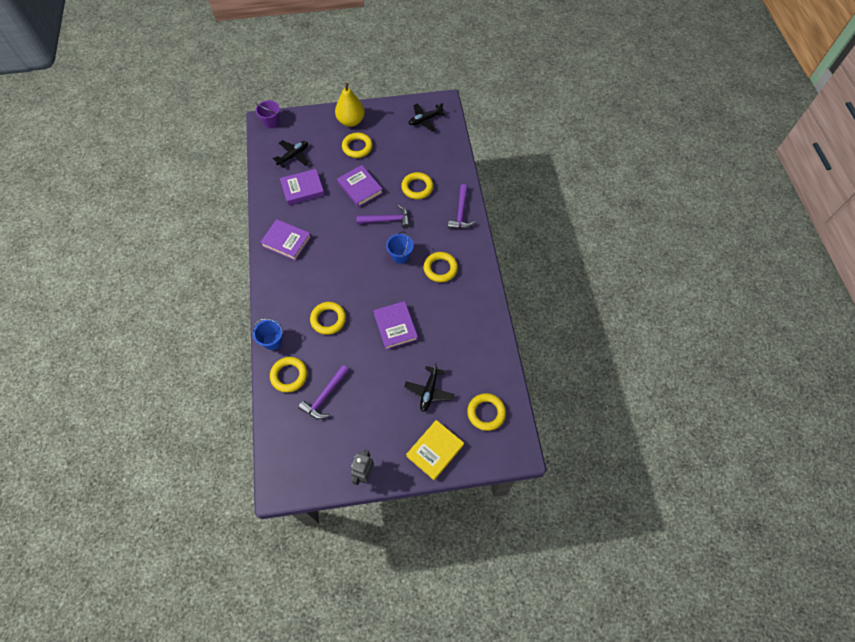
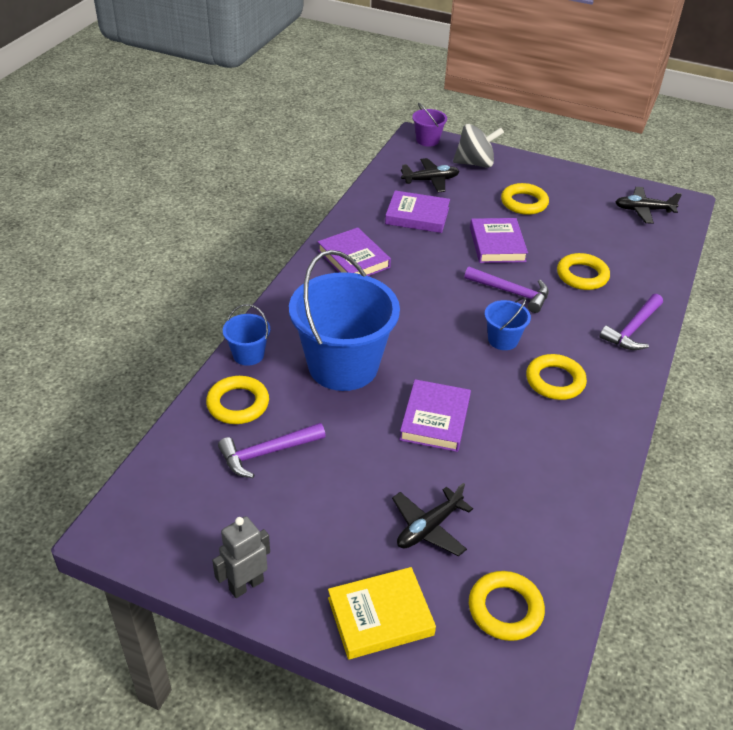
camera: 30 degrees right, 20 degrees down
yellow ring [310,302,346,335] -> blue bucket [289,250,400,391]
yellow pear [335,83,365,127] -> none
none -> grey spinning top [453,124,504,168]

